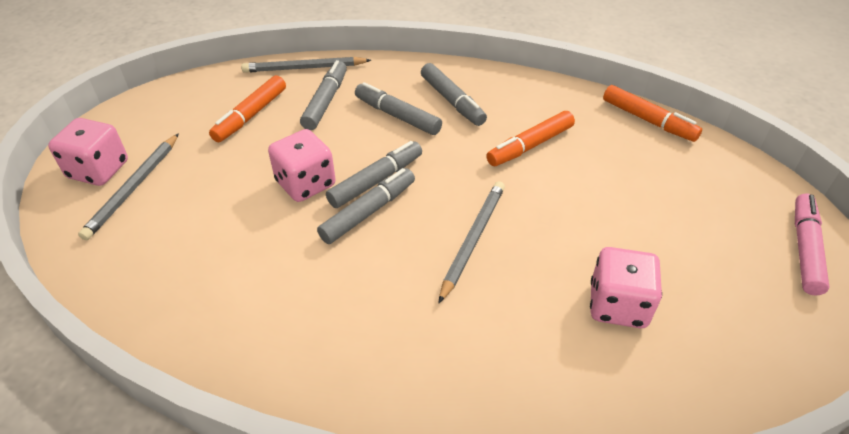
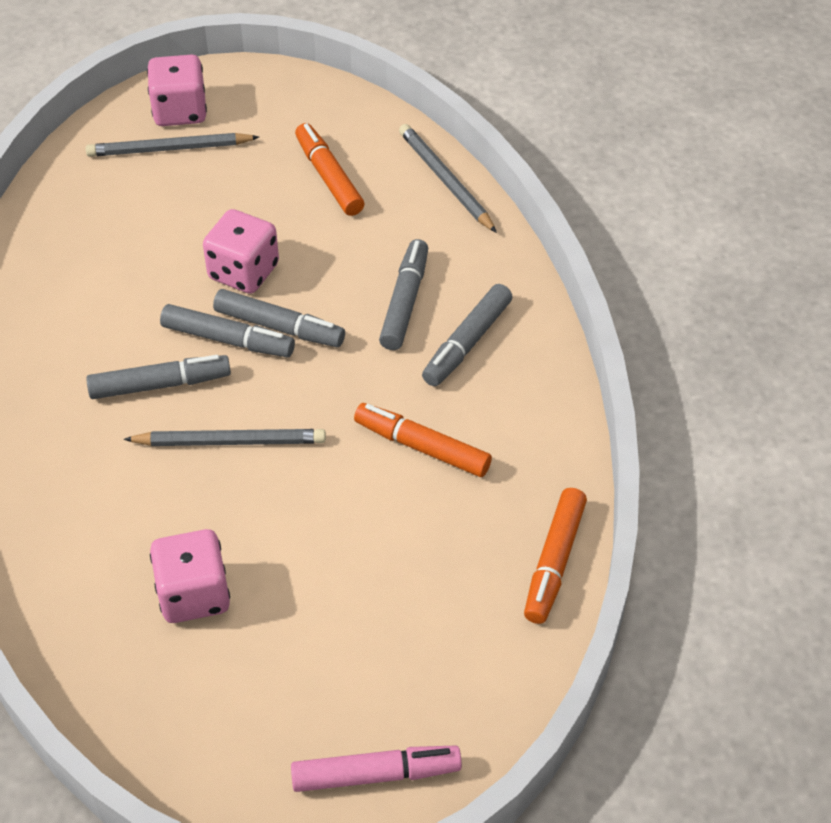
camera: 65 degrees right, 5 degrees up
orange marker [209,75,286,142] -> orange marker turned 60 degrees clockwise [295,123,364,216]
grey marker [300,60,347,130] -> grey marker moved to [86,355,231,399]

